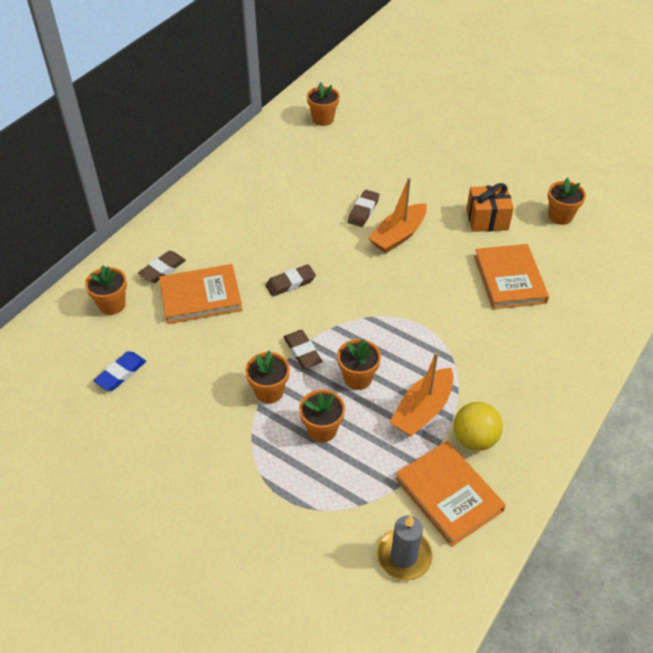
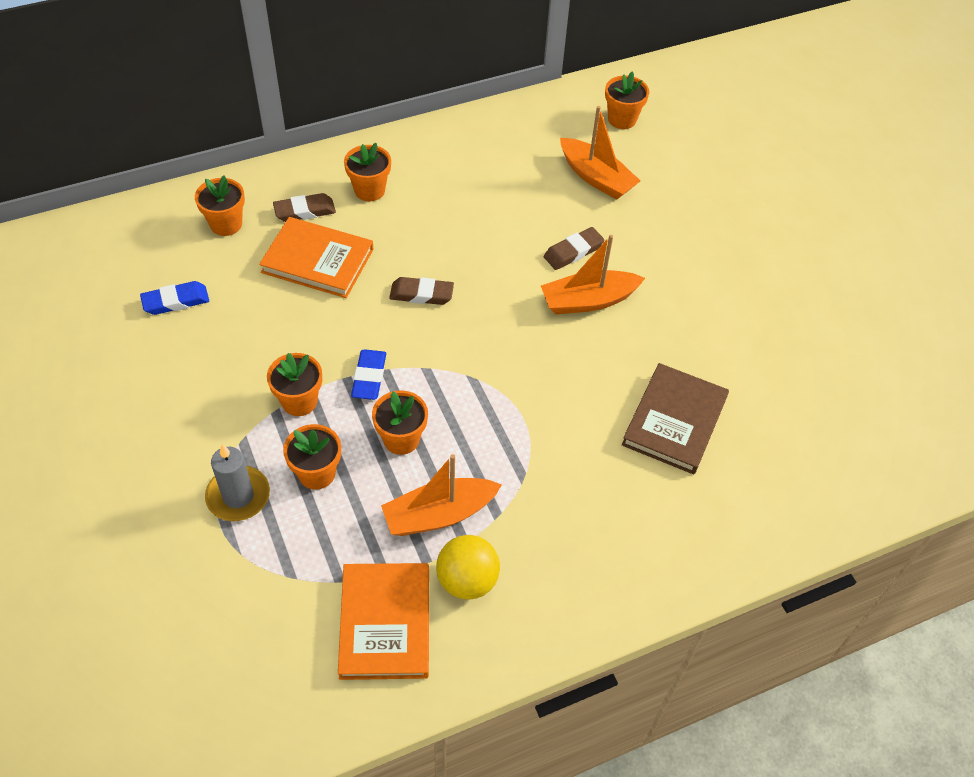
camera: 30 degrees right, 5 degrees up
brown eraser [284,330,322,369] -> blue eraser [351,350,386,400]
grey candle [377,515,433,581] -> grey candle moved to [205,444,270,521]
orange gift [467,183,514,232] -> none
orange book [474,244,549,309] -> brown book [622,363,729,474]
orange flower pot [548,177,586,225] -> orange flower pot moved to [344,143,391,201]
none -> orange boat [560,106,641,200]

